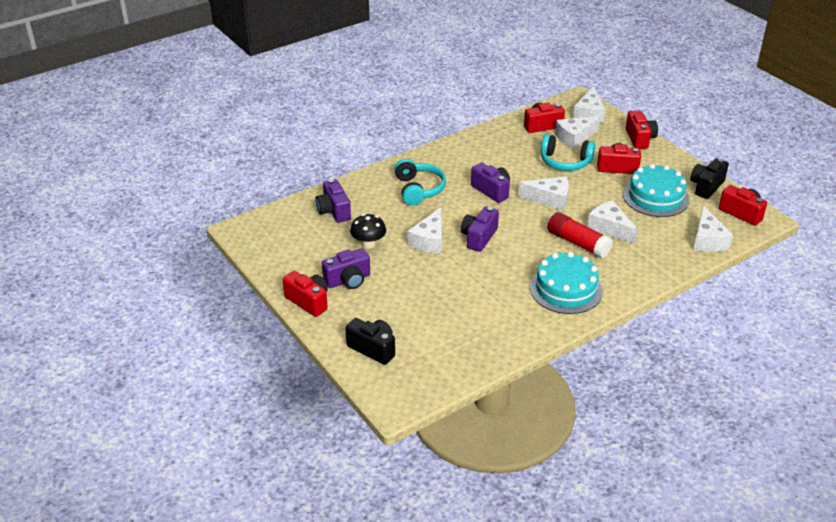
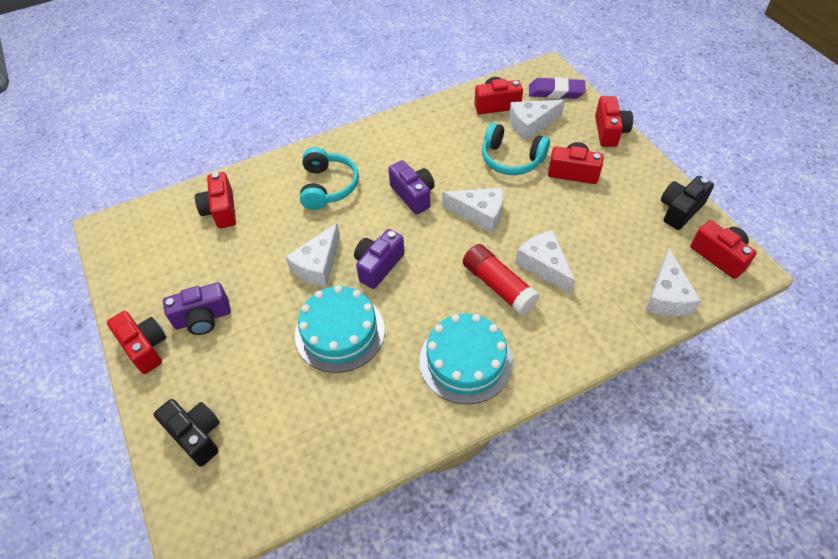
camera: 10 degrees right, 15 degrees up
purple camera [315,179,351,223] -> red camera [195,172,236,228]
black mushroom [350,214,386,249] -> none
white cheese [573,86,606,123] -> purple eraser [529,77,586,99]
turquoise cake [623,164,689,217] -> turquoise cake moved to [295,285,385,373]

